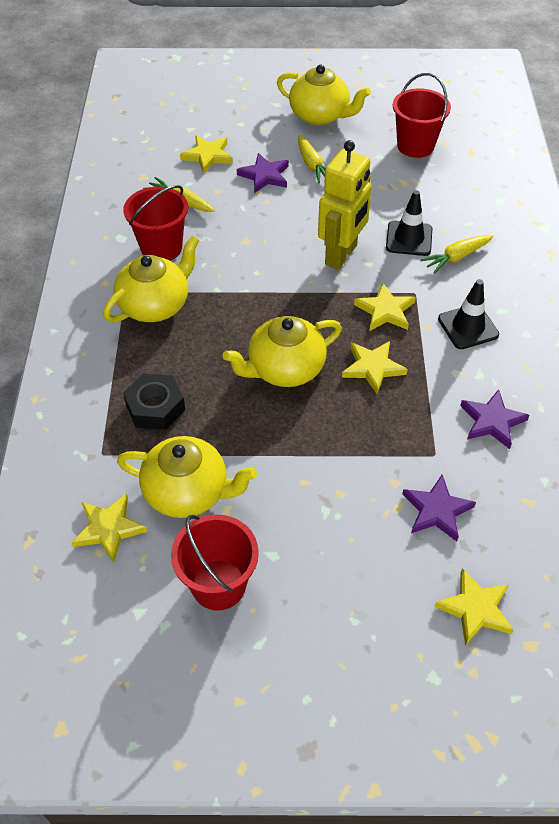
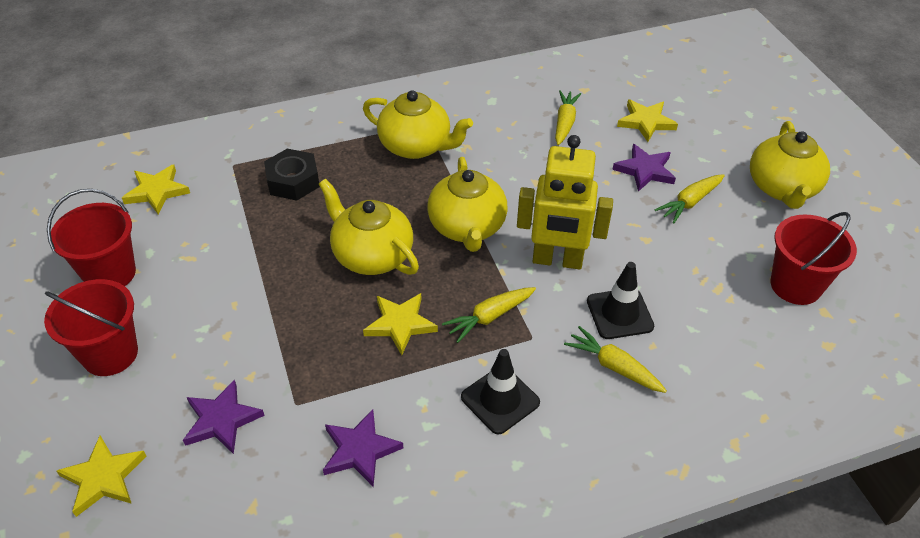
camera: 70 degrees right, 5 degrees down
yellow teapot [117,436,257,518] -> yellow teapot moved to [427,157,508,252]
red bucket [123,185,188,261] -> red bucket moved to [44,279,138,376]
yellow star [354,283,416,331] -> yellow carrot [442,287,536,343]

